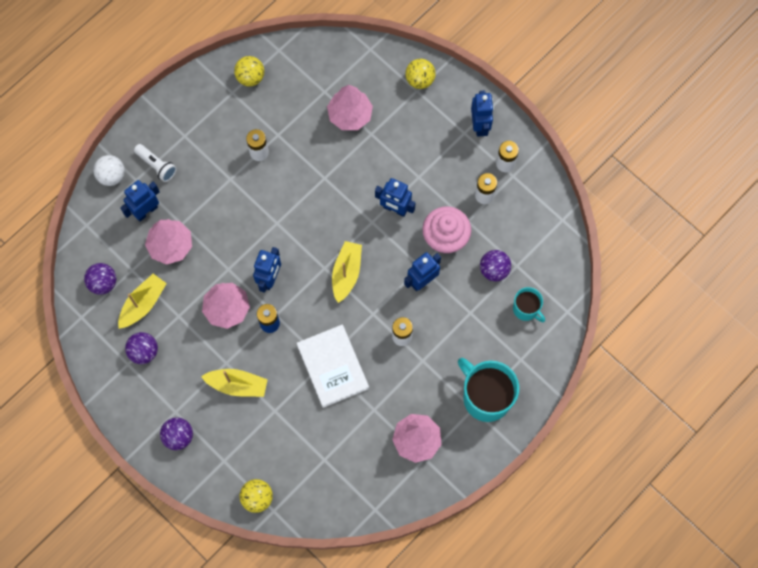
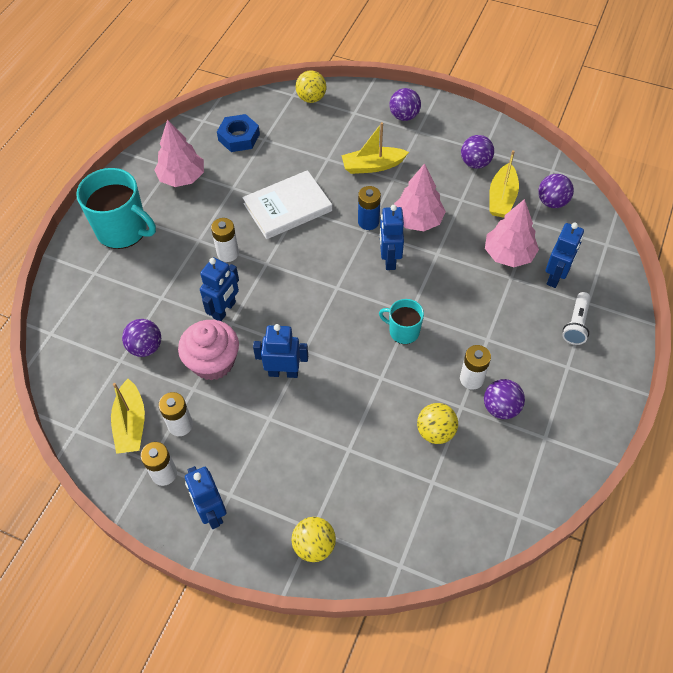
camera: 160 degrees right, 15 degrees down
white ball [93,155,125,186] -> none
white flashlight [134,144,177,182] -> white flashlight turned 90 degrees counterclockwise [563,292,591,345]
yellow ball [234,56,264,86] -> yellow ball moved to [417,403,458,444]
white book [297,325,369,408] -> white book turned 75 degrees counterclockwise [243,170,332,239]
pink tree [327,85,373,130] -> none
yellow boat [332,241,362,303] -> yellow boat moved to [111,379,145,454]
turquoise mug [513,287,545,322] -> turquoise mug moved to [379,299,424,344]
none -> blue nut [217,114,260,152]
none -> purple ball [484,379,525,419]

